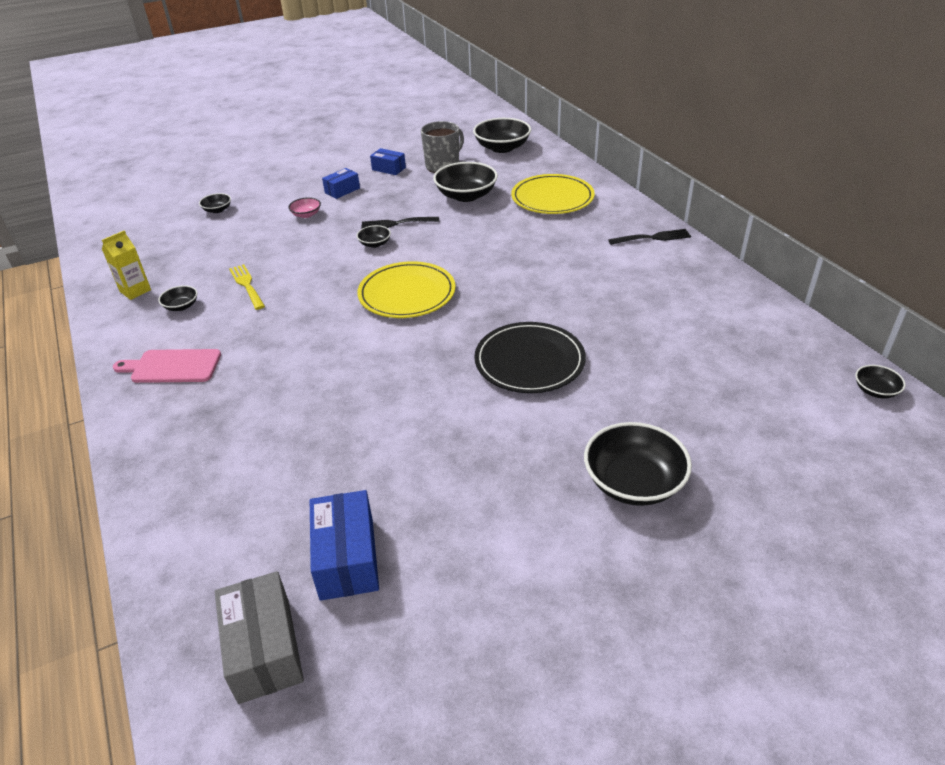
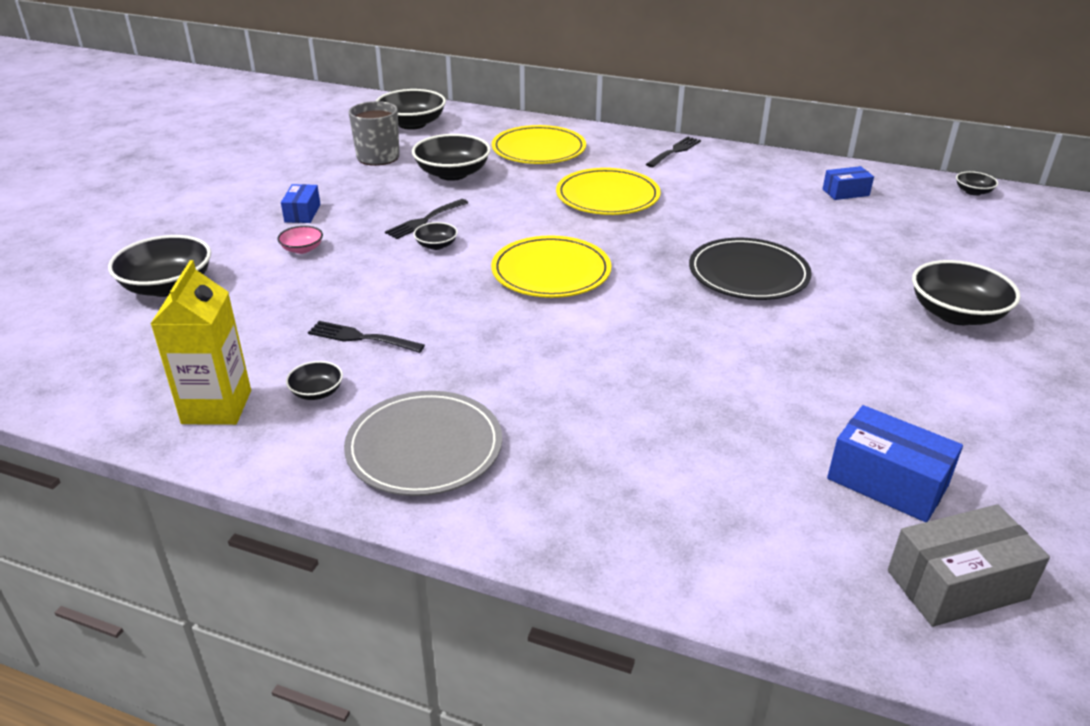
camera: 45 degrees left, 5 degrees down
yellow carton [102,231,151,300] -> yellow carton [151,260,251,425], size x1.54
pink cutting board [113,349,221,383] -> grey plate [344,391,502,496]
black bowl [199,193,231,213] -> black bowl [108,235,211,297], size x2.03
grey box [215,571,304,704] -> grey box turned 45 degrees counterclockwise [888,504,1050,627]
yellow fork [229,264,265,310] -> black fork [308,321,425,353]
blue box [370,148,406,175] -> blue box moved to [823,166,874,200]
none -> yellow plate [556,168,661,215]

